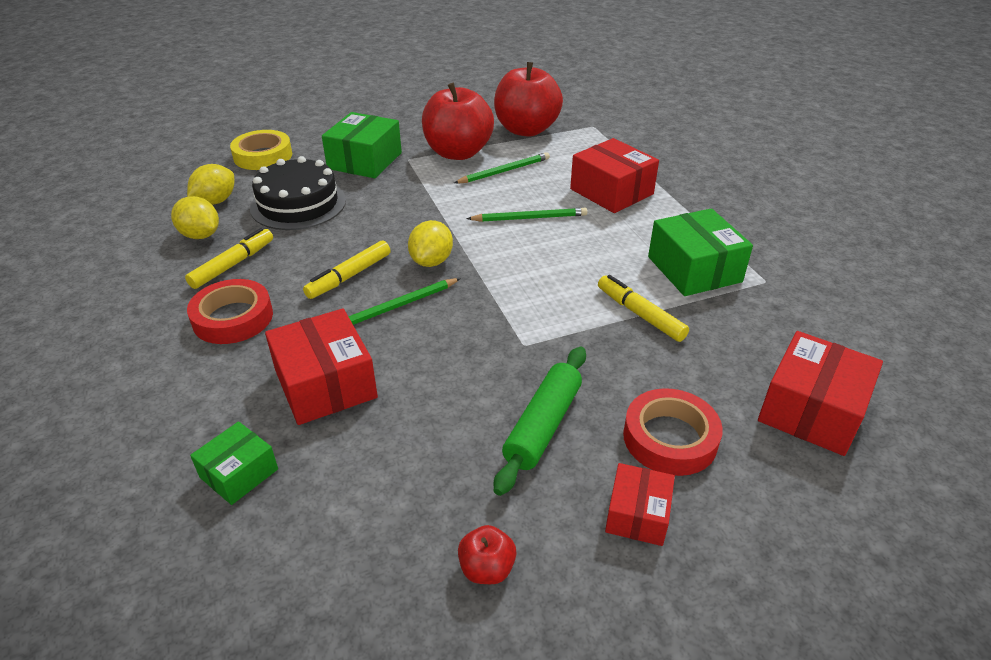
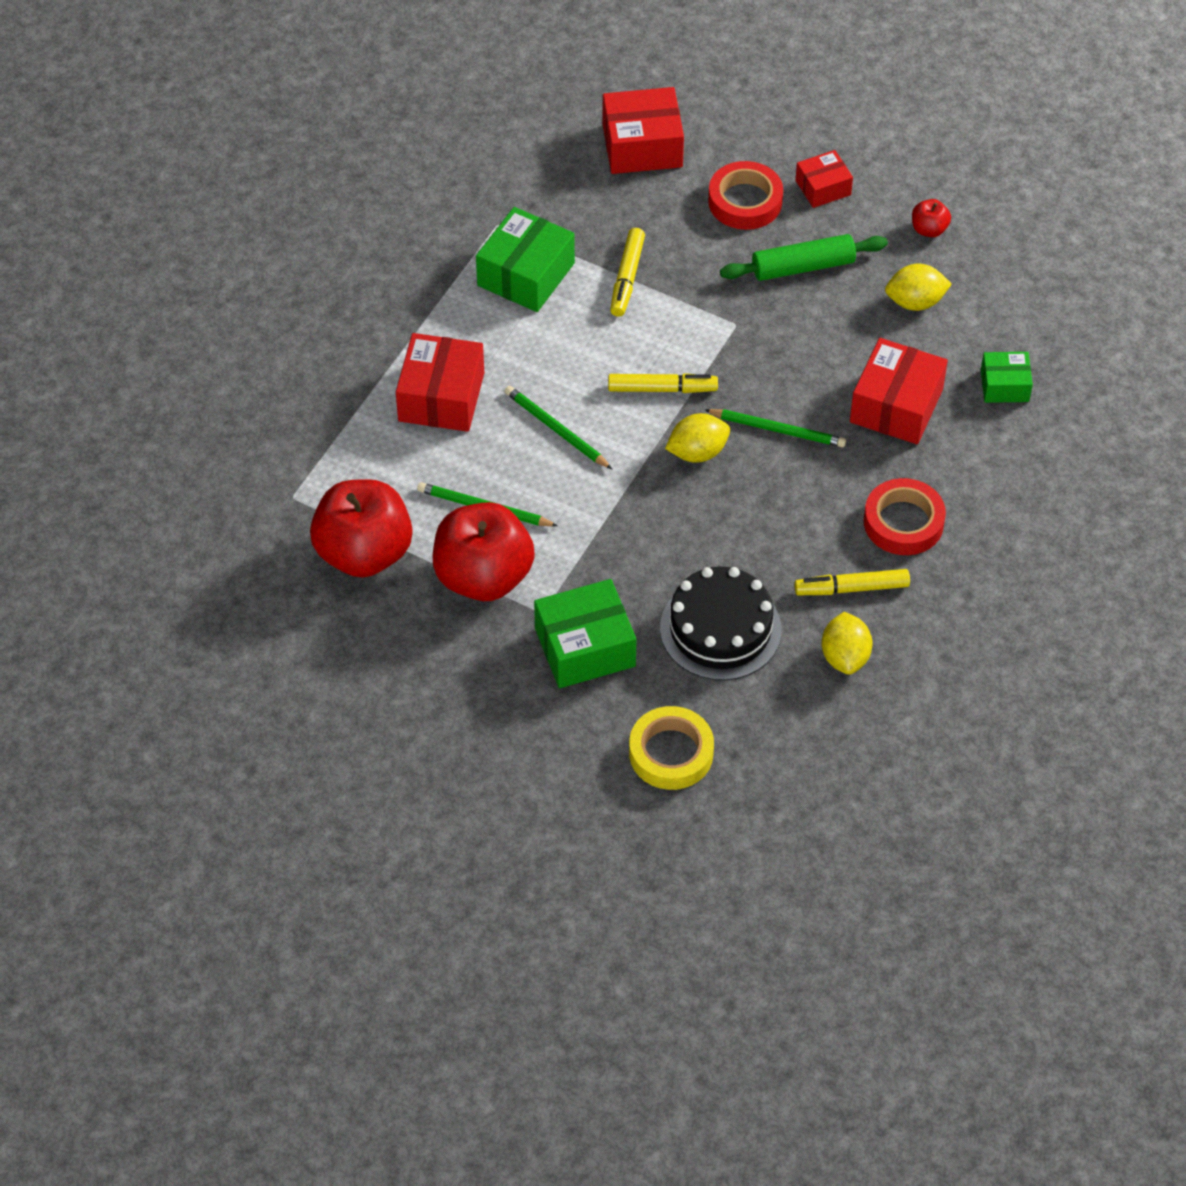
camera: 130 degrees left, 15 degrees up
yellow lemon [187,164,234,205] -> yellow lemon moved to [885,264,952,311]
yellow marker [303,241,391,299] -> yellow marker moved to [608,373,718,393]

